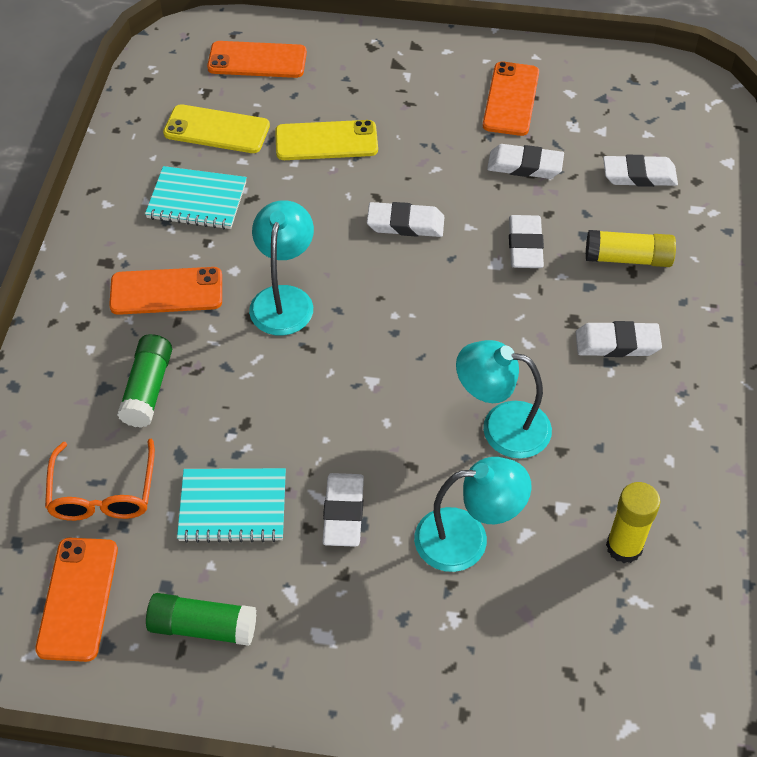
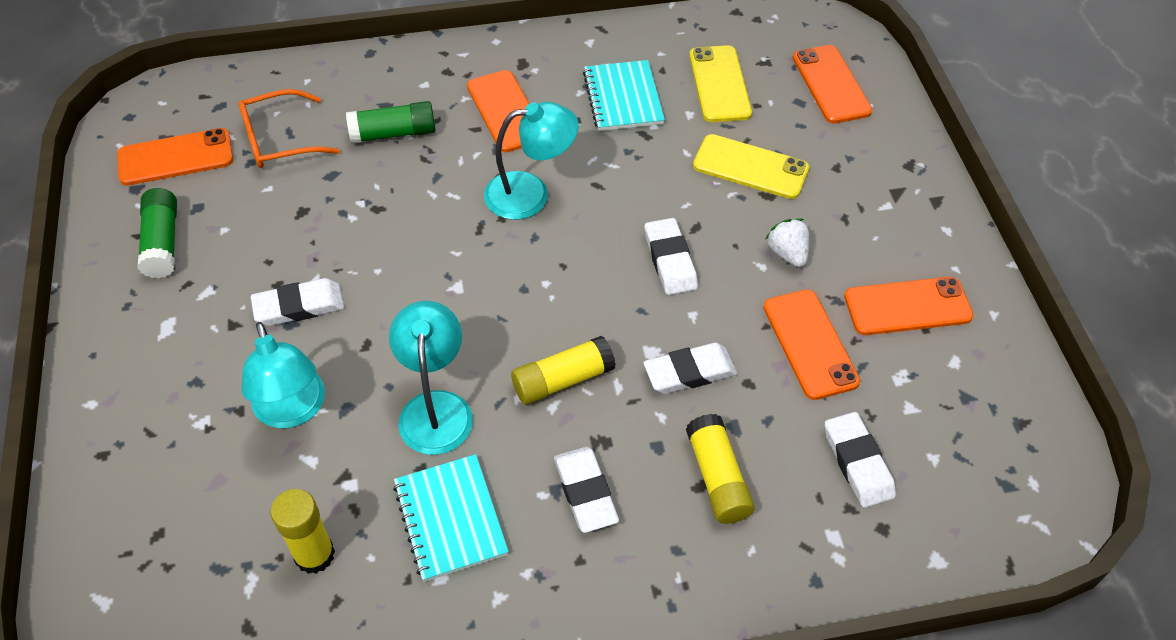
camera: 70 degrees right, 0 degrees up
turquoise notebook [177,468,286,543] -> turquoise notebook moved to [393,454,509,582]
yellow phone [275,120,378,160] -> yellow phone turned 45 degrees counterclockwise [693,134,809,199]
white eraser [487,144,564,179] -> orange phone [763,289,860,400]
none -> yellow glue stick [511,336,616,405]
none -> white strawberry [766,218,809,267]

